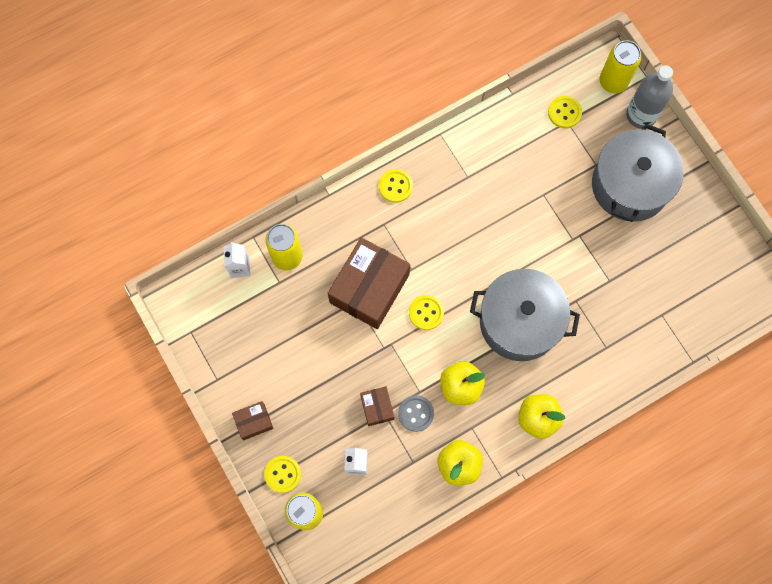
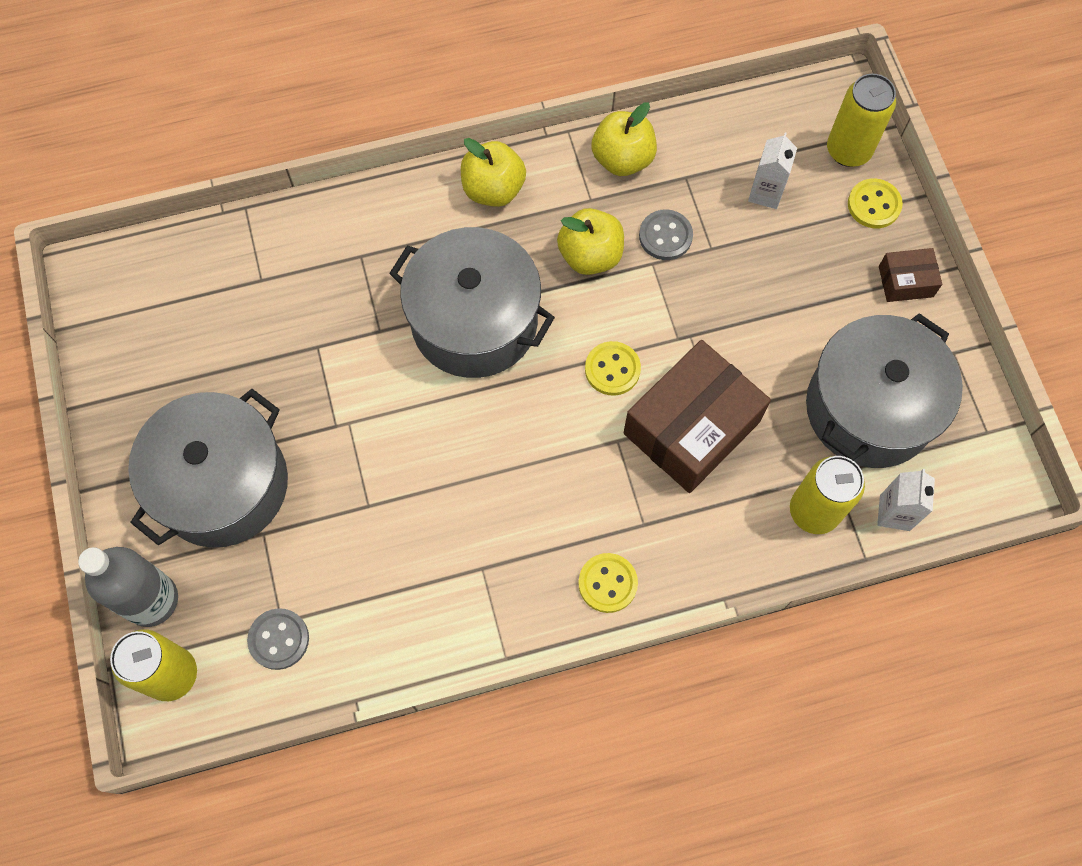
camera: 165 degrees left, 5 degrees down
brown box [360,386,394,426] -> none
yellow button [548,96,582,128] -> grey button [247,608,309,670]
none -> grey pot [806,313,963,468]

